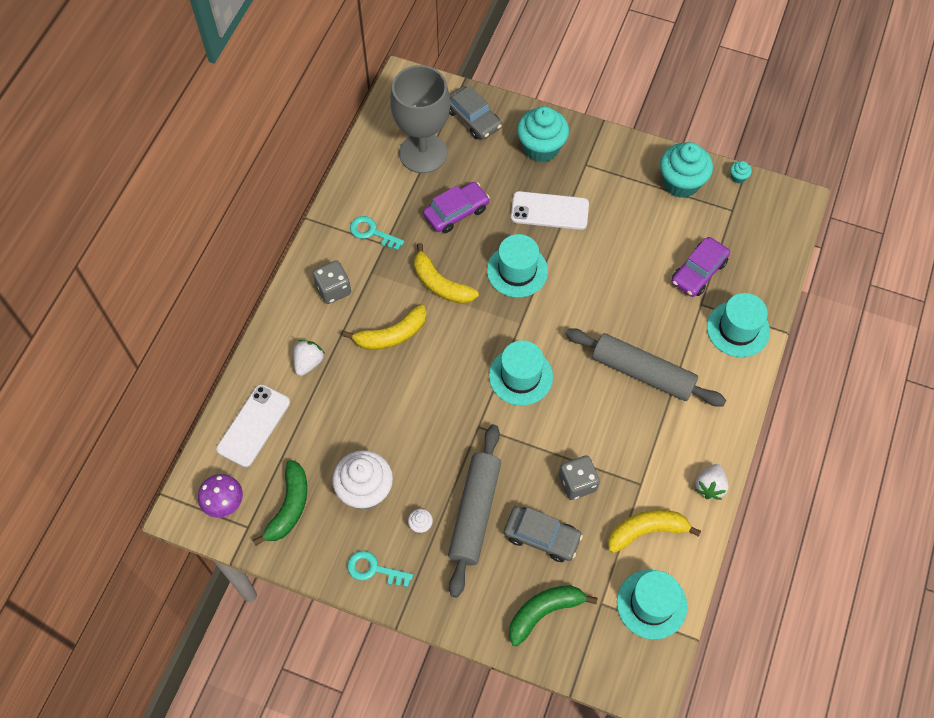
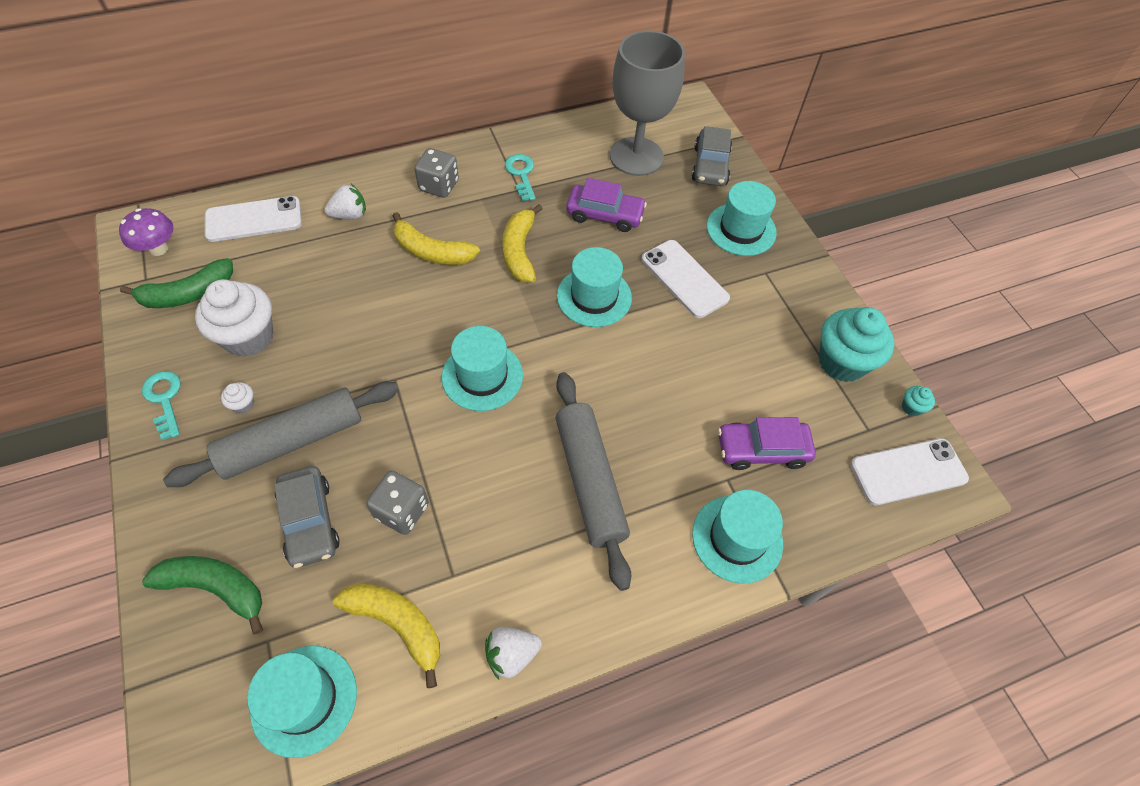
camera: 45 degrees right, 5 degrees down
turquoise cupcake [517,106,569,162] -> turquoise hat [707,181,777,256]
none -> white phone [850,438,969,505]

